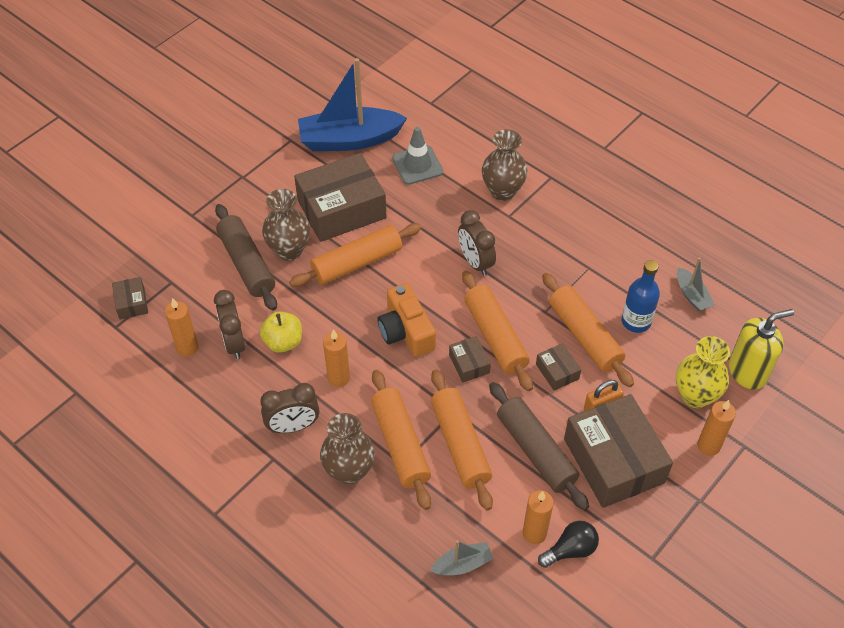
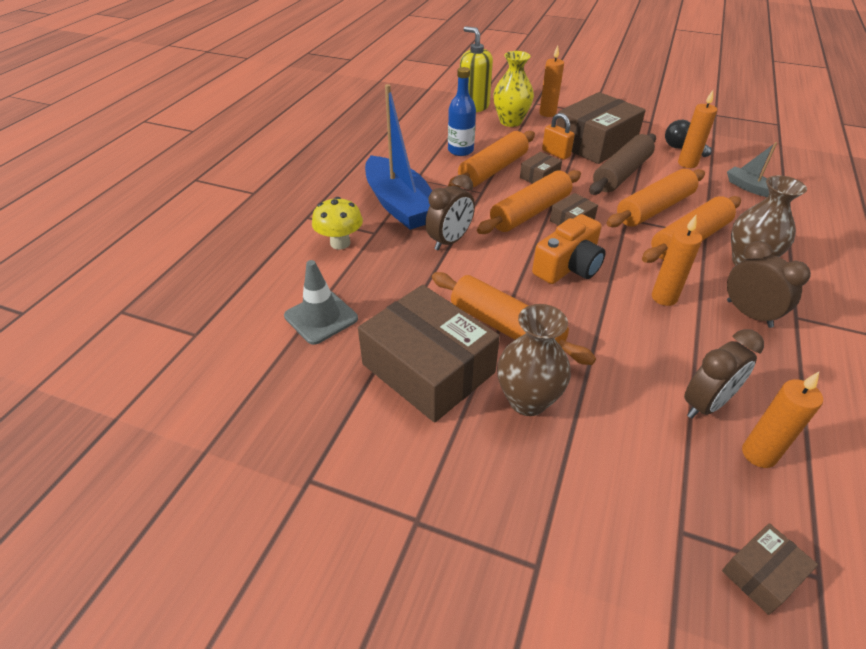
camera: 110 degrees left, 10 degrees down
brown rolling pin [215,204,277,311] -> none
yellow apple [260,312,302,353] -> none
blue boat [298,58,407,151] -> blue boat moved to [365,84,432,230]
brown vase [482,129,528,201] -> yellow mushroom [312,197,363,249]
grey boat [677,258,715,312] -> none

